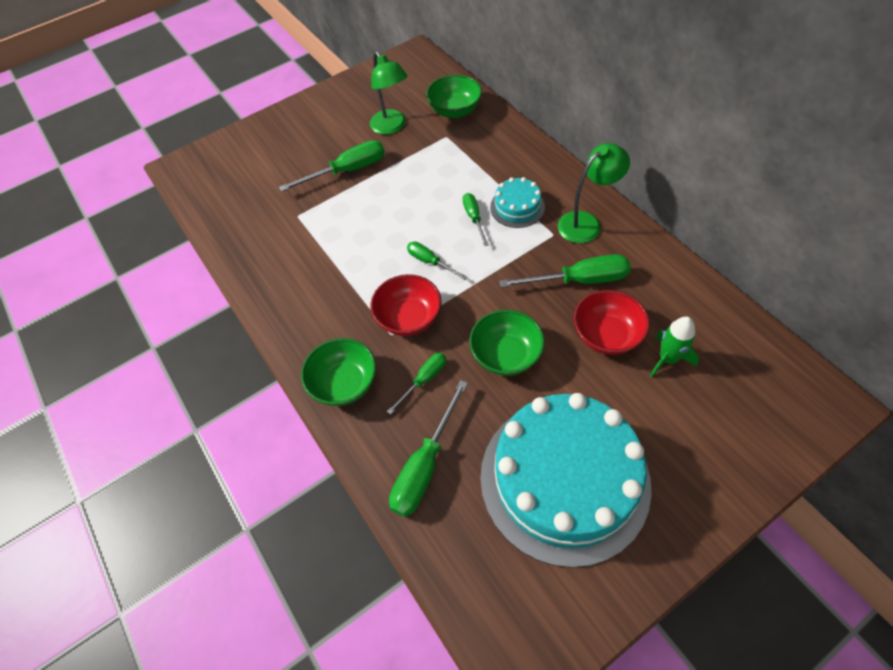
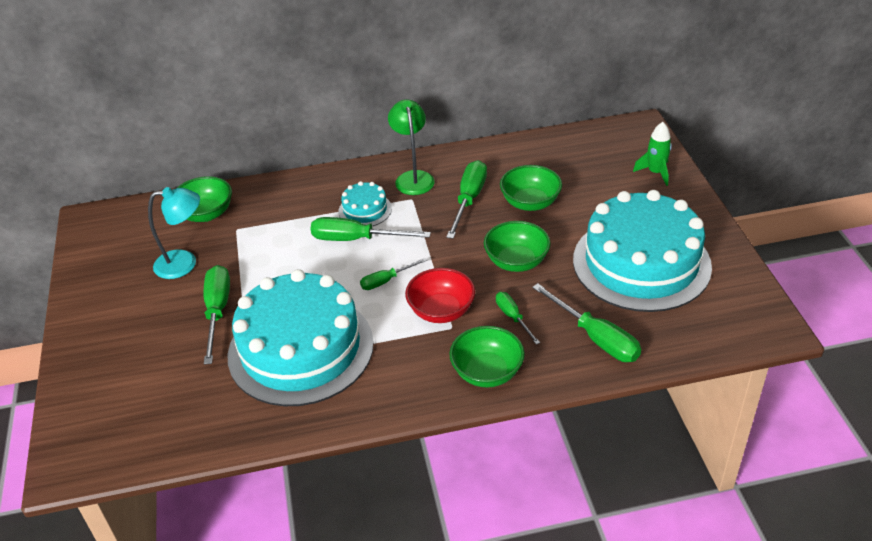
camera: 70 degrees left, 15 degrees down
green lamp [370,51,407,135] -> turquoise lamp [148,187,200,279]
green screwdriver [463,193,489,246] -> green screwdriver [311,217,431,241], size x1.72
red bowl [574,290,650,355] -> green bowl [500,165,562,211]
green rocket [650,316,699,377] -> green rocket moved to [633,122,672,186]
none -> turquoise cake [227,269,374,406]

